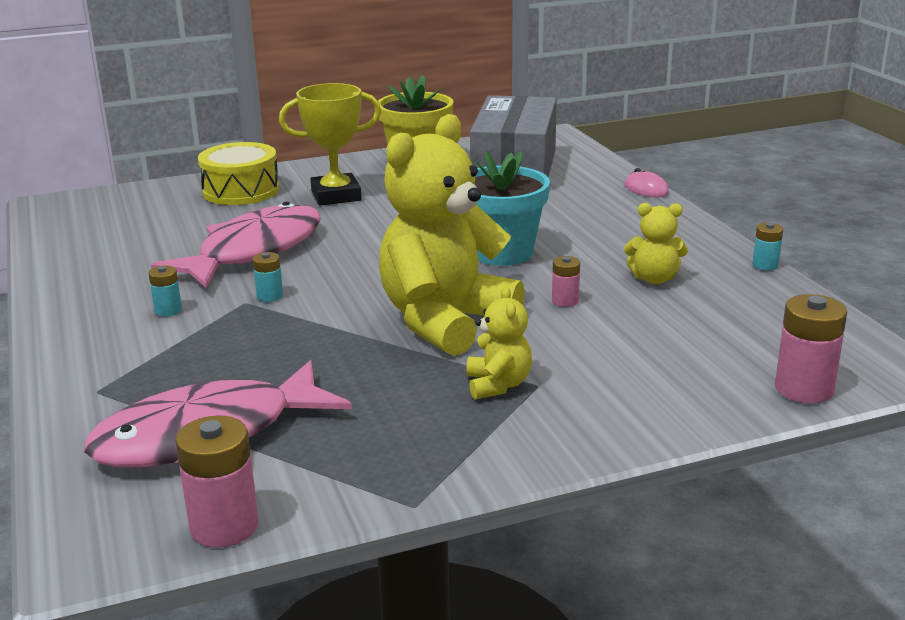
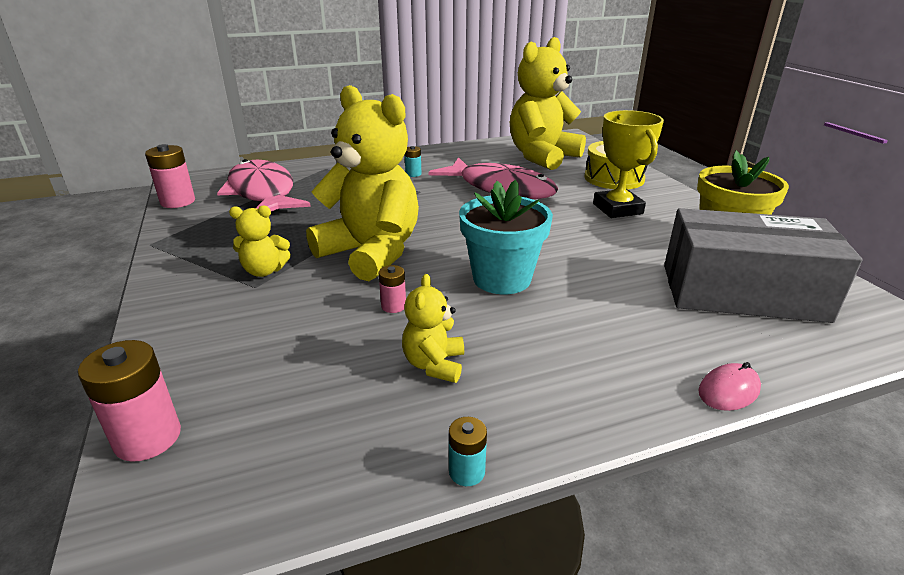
camera: 90 degrees right, 5 degrees up
turquoise battery [253,252,283,302] -> none
none -> yellow teddy bear [510,37,586,170]

